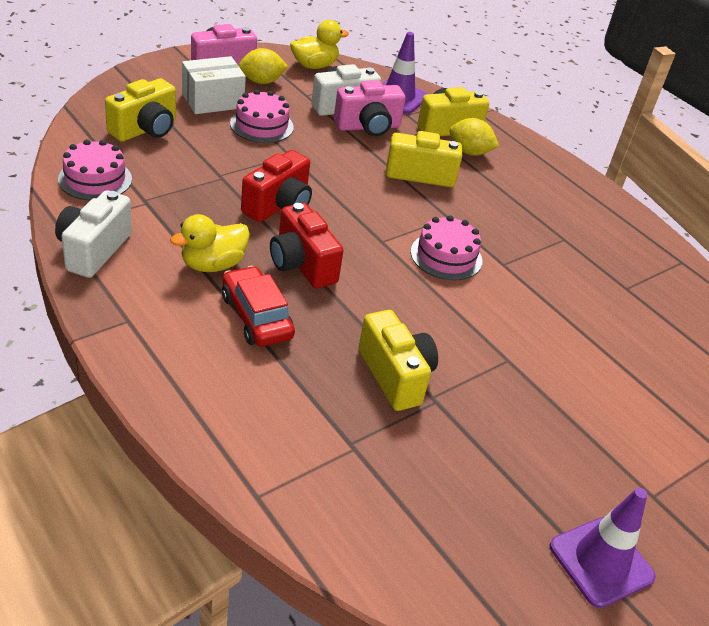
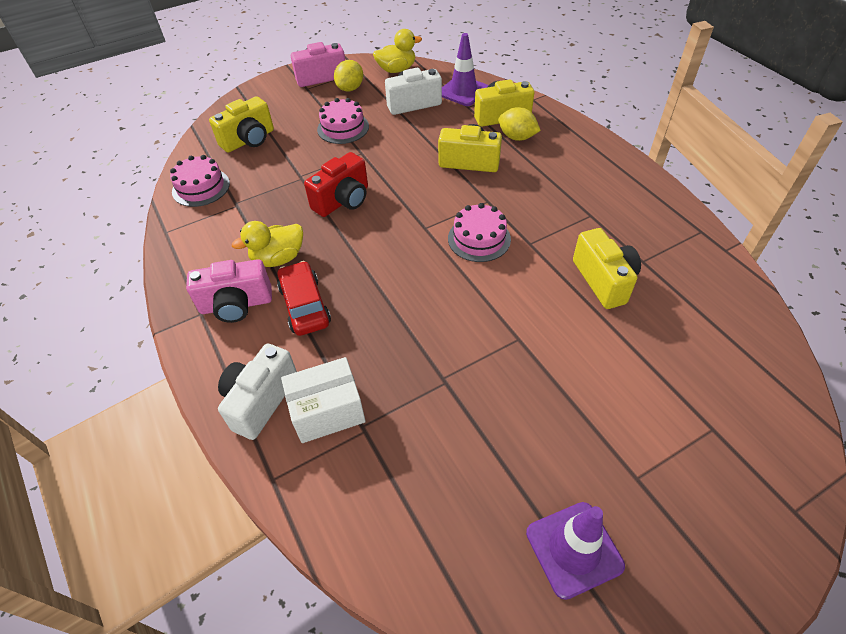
camera: 15 degrees right, 10 degrees up
white camera [55,190,132,278] -> white camera moved to [218,343,297,440]
white box [182,56,246,114] -> white box moved to [281,357,366,443]
yellow lemon [239,48,288,84] -> yellow lemon turned 60 degrees counterclockwise [334,60,363,92]
red camera [270,203,343,289] -> none
pink camera [334,80,406,136] -> pink camera moved to [186,259,272,323]
yellow camera [359,310,438,411] -> yellow camera moved to [573,228,641,309]

